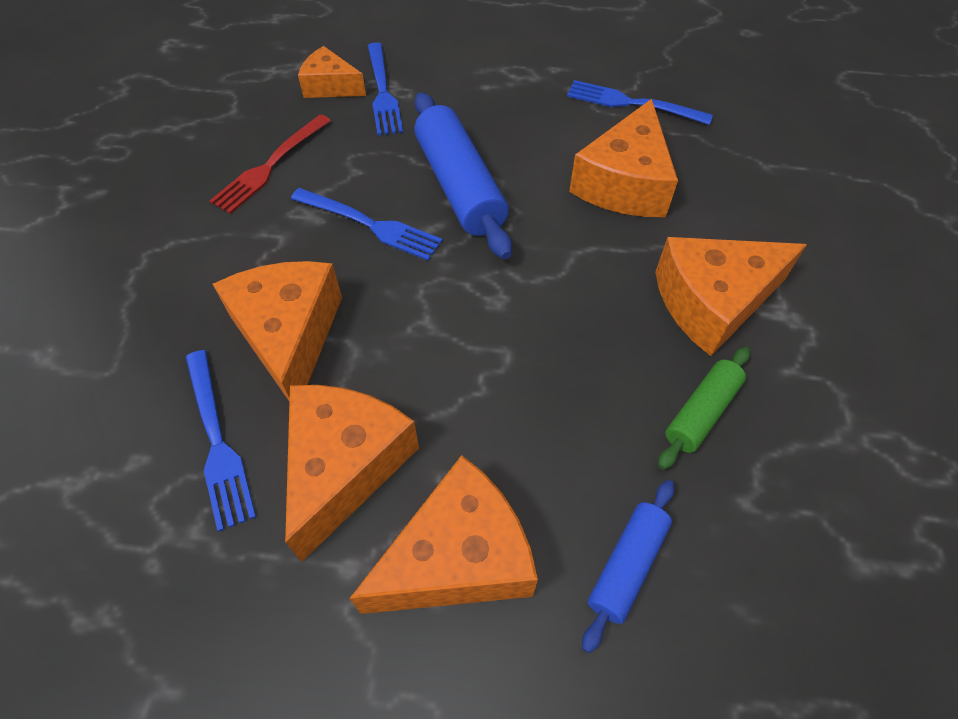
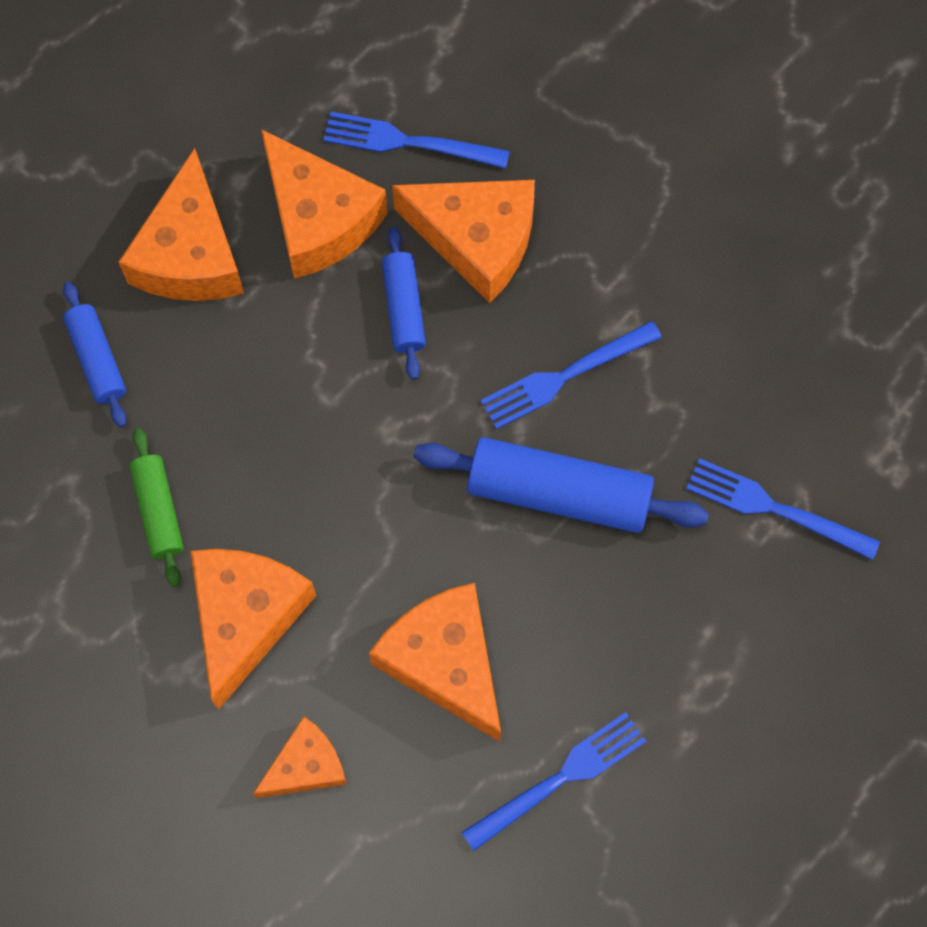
camera: 125 degrees right, 15 degrees up
red fork [210,114,331,214] -> none
orange cheese [298,46,366,98] -> orange cheese moved to [253,716,347,798]
none -> blue rolling pin [382,227,426,380]

